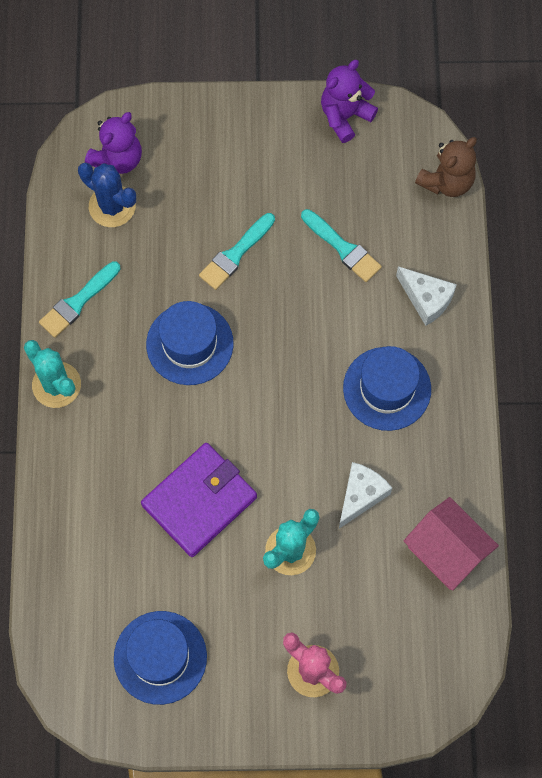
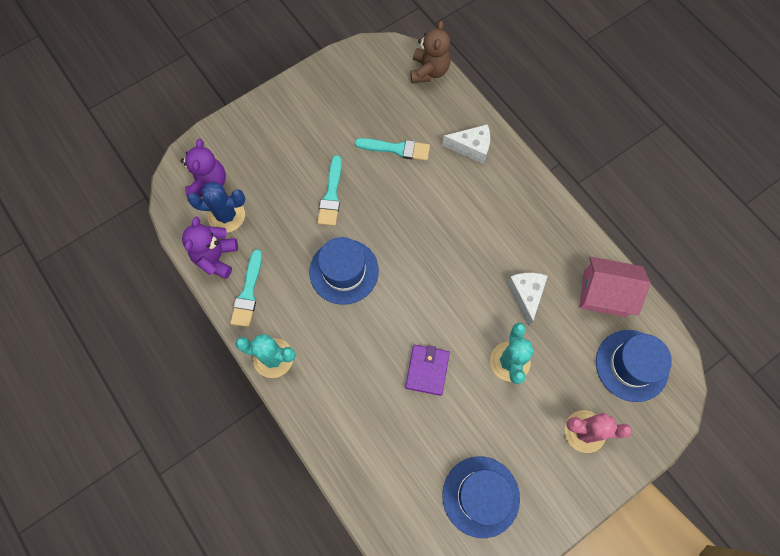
camera: 35 degrees left, 0 degrees up
purple wallet [141,443,257,557] -> purple wallet [405,345,450,396], size x0.61
purple teddy bear [321,60,378,143] -> purple teddy bear moved to [182,217,238,279]
blue hat [343,346,431,431] -> blue hat moved to [596,330,672,402]

